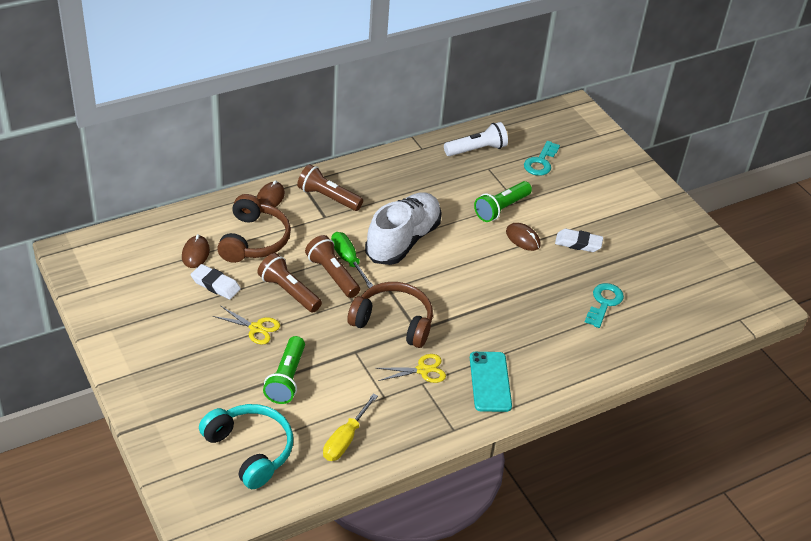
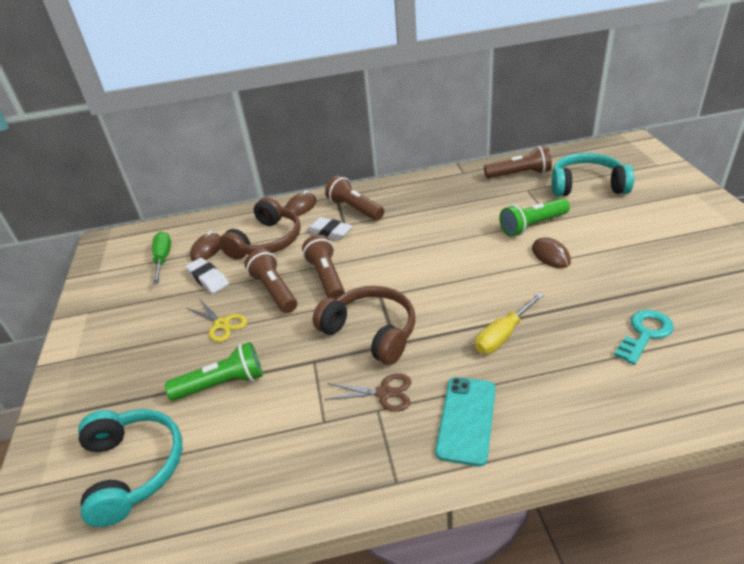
camera: 25 degrees right, 5 degrees down
green flashlight [263,336,305,404] -> green flashlight turned 135 degrees counterclockwise [165,342,263,401]
yellow screwdriver [323,393,378,461] -> yellow screwdriver moved to [475,292,544,354]
green screwdriver [331,232,373,288] -> green screwdriver moved to [152,231,171,285]
white shoe [365,192,442,265] -> none
yellow scissors [376,354,446,383] -> brown scissors [324,373,411,412]
white flashlight [444,122,508,156] -> brown flashlight [484,146,552,178]
turquoise key [524,141,560,176] -> turquoise headphones [552,153,634,197]
white eraser [555,229,603,252] -> white eraser moved to [307,217,353,240]

